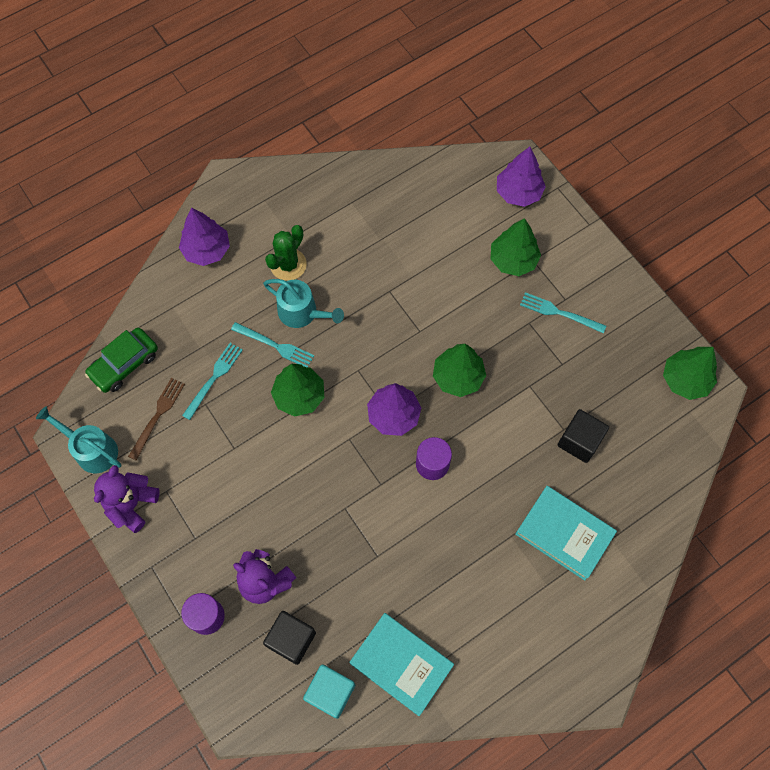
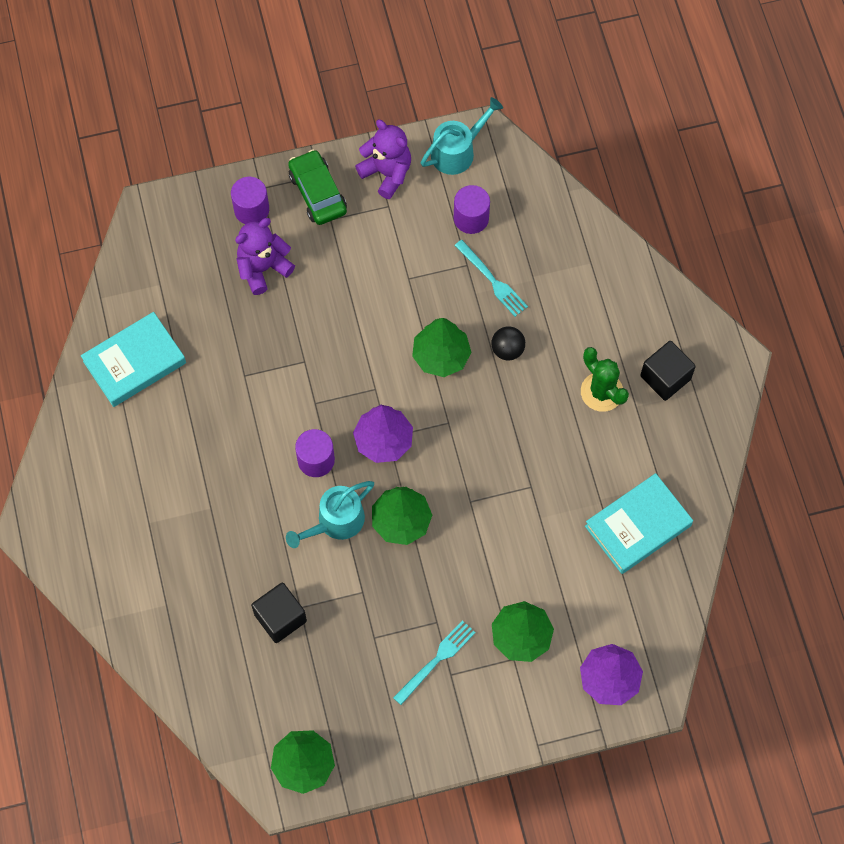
camera: 110 degrees right, 0 degrees up
green car [85,328,158,393] -> green car moved to [288,149,347,225]
brown fork [128,378,185,461] -> purple cylinder [454,185,490,234]
purple tree [179,207,230,266] -> none
turquoise fork [231,322,314,367] -> black ball [491,326,525,360]
turquoise watering can [263,279,344,328] -> turquoise watering can moved to [286,481,374,548]
black cube [263,611,316,665] -> black cube moved to [640,341,696,401]
turquoise cube [303,664,355,719] -> none
turquoise book [515,486,617,581] -> turquoise book moved to [585,473,693,574]

